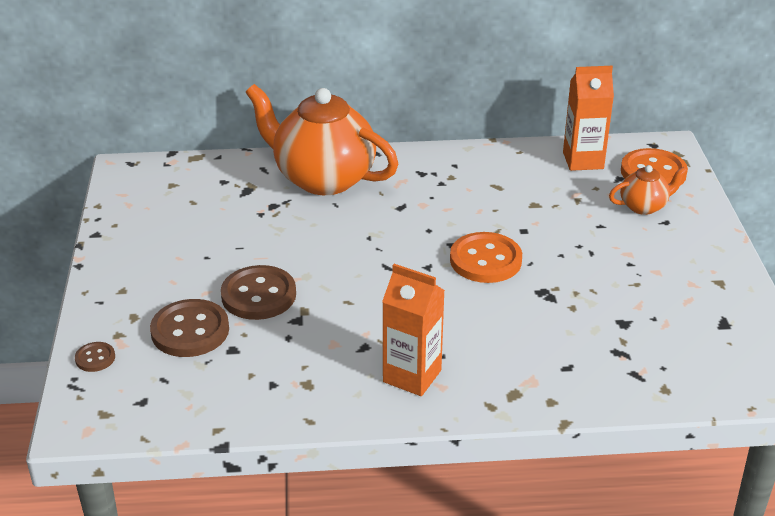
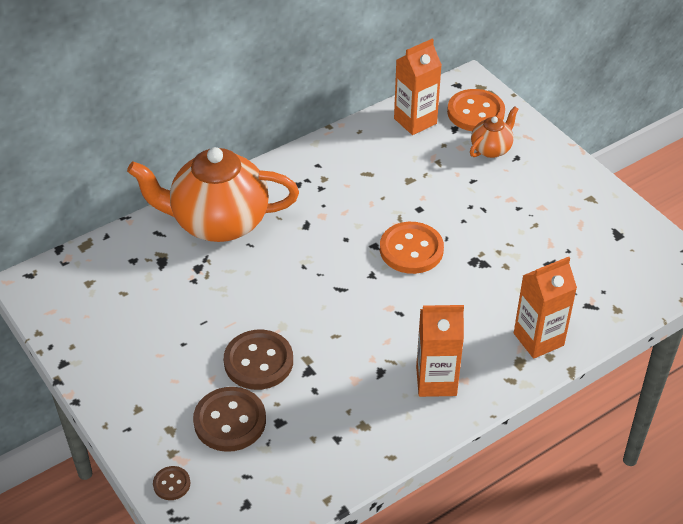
camera: 30 degrees left, 10 degrees up
none -> orange carton [514,257,577,359]

